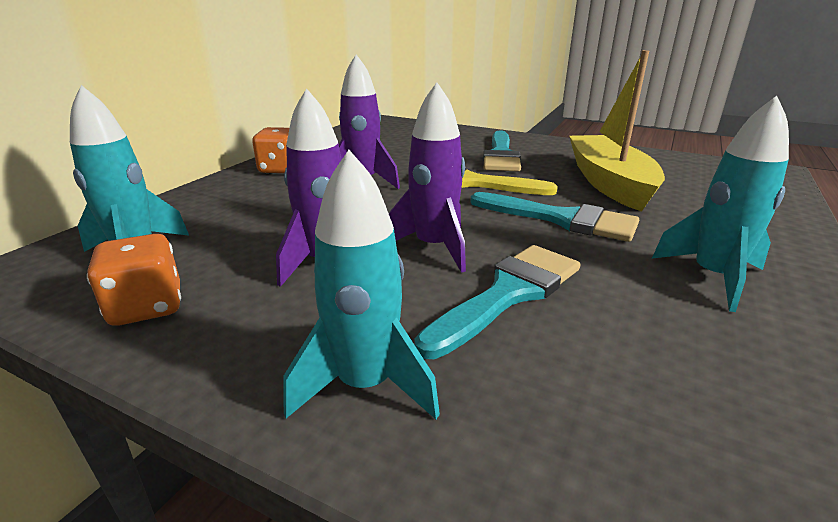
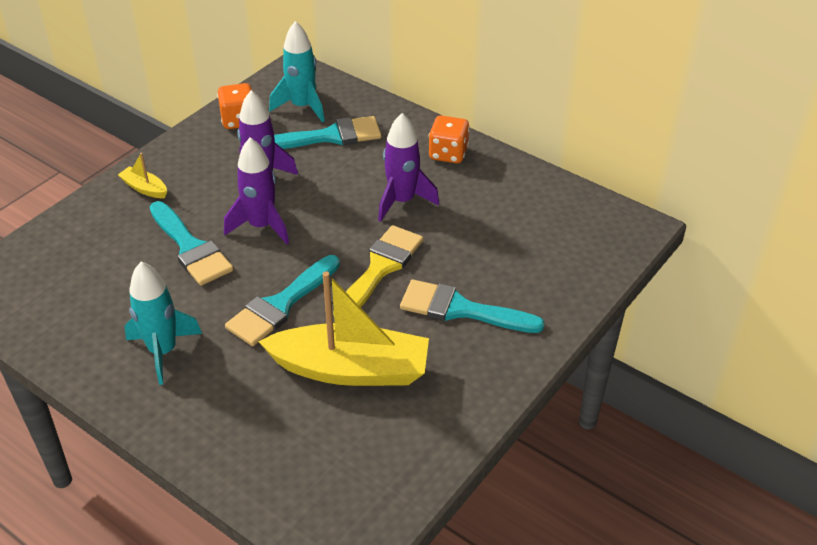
camera: 100 degrees right, 15 degrees up
turquoise rocket [283,150,440,419] -> yellow boat [118,153,167,198]
none -> turquoise brush [274,116,381,149]

